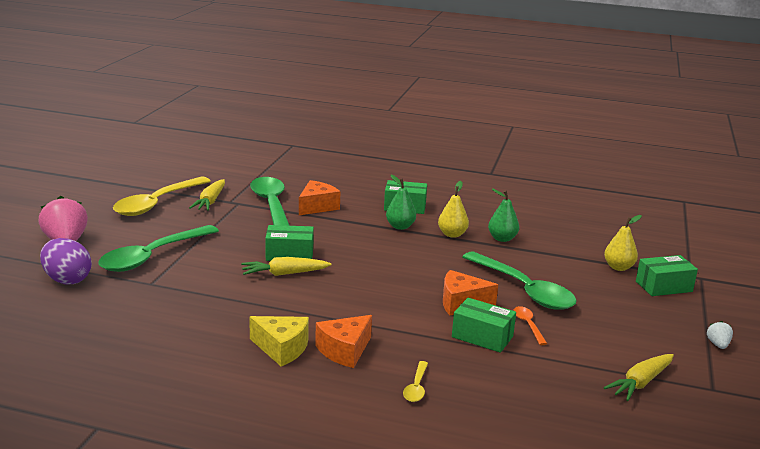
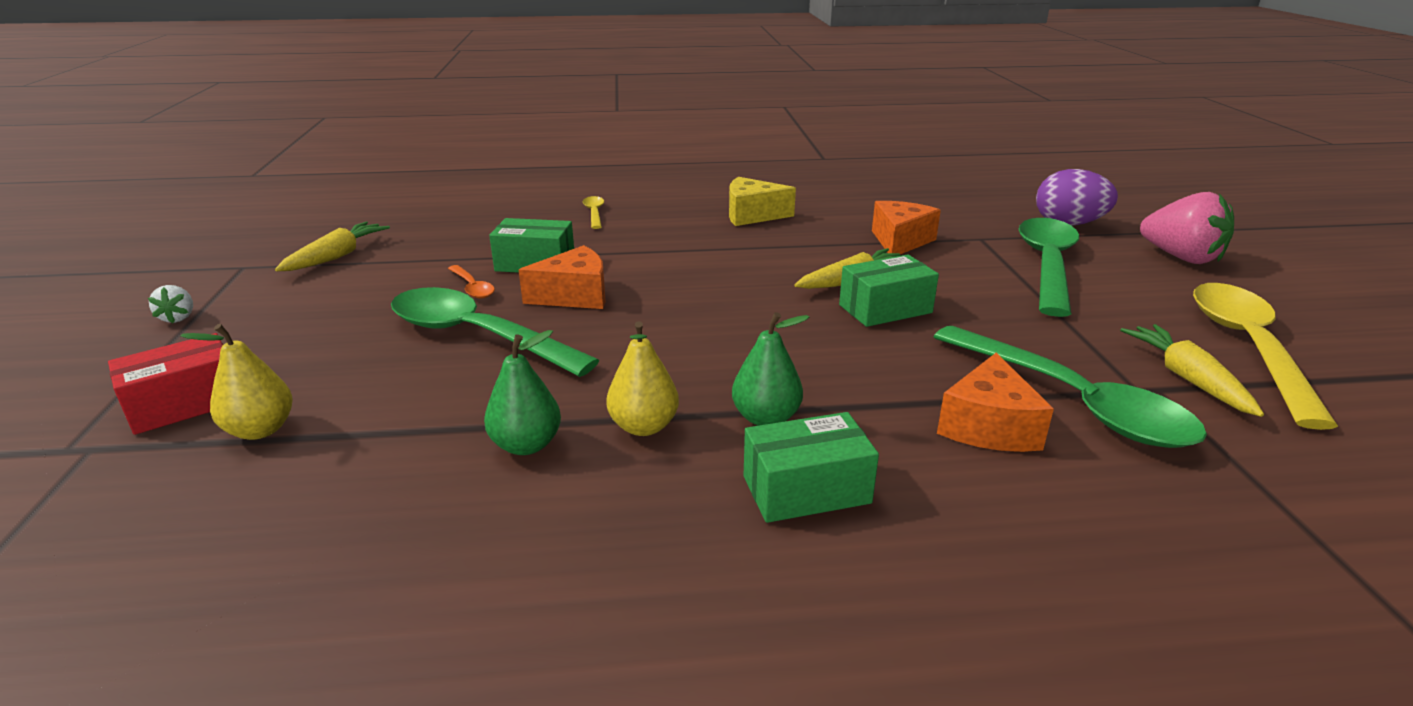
camera: 160 degrees right, 5 degrees up
orange cheese [315,315,372,368] -> orange cheese moved to [872,201,941,254]
green box [636,255,698,296] -> red box [108,333,223,435]

